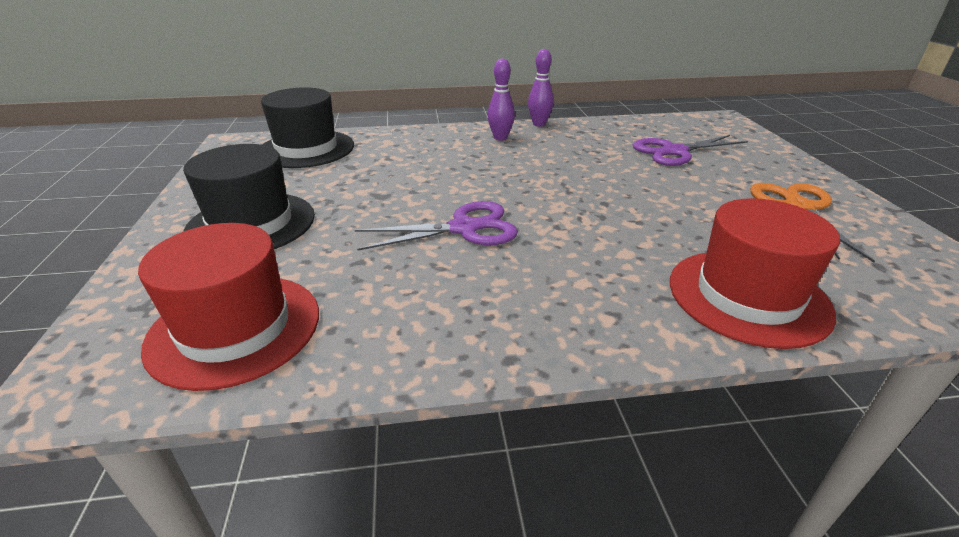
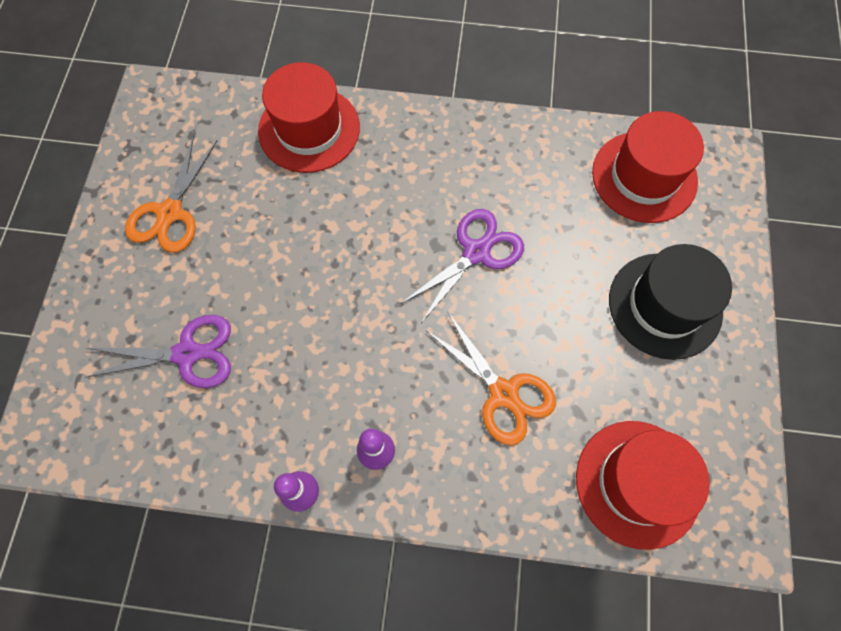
camera: 165 degrees left, 35 degrees up
black hat [261,87,354,168] -> red hat [576,421,710,550]
purple scissors [355,201,518,250] -> purple scissors turned 135 degrees clockwise [400,209,524,323]
none -> orange scissors [427,313,556,446]

